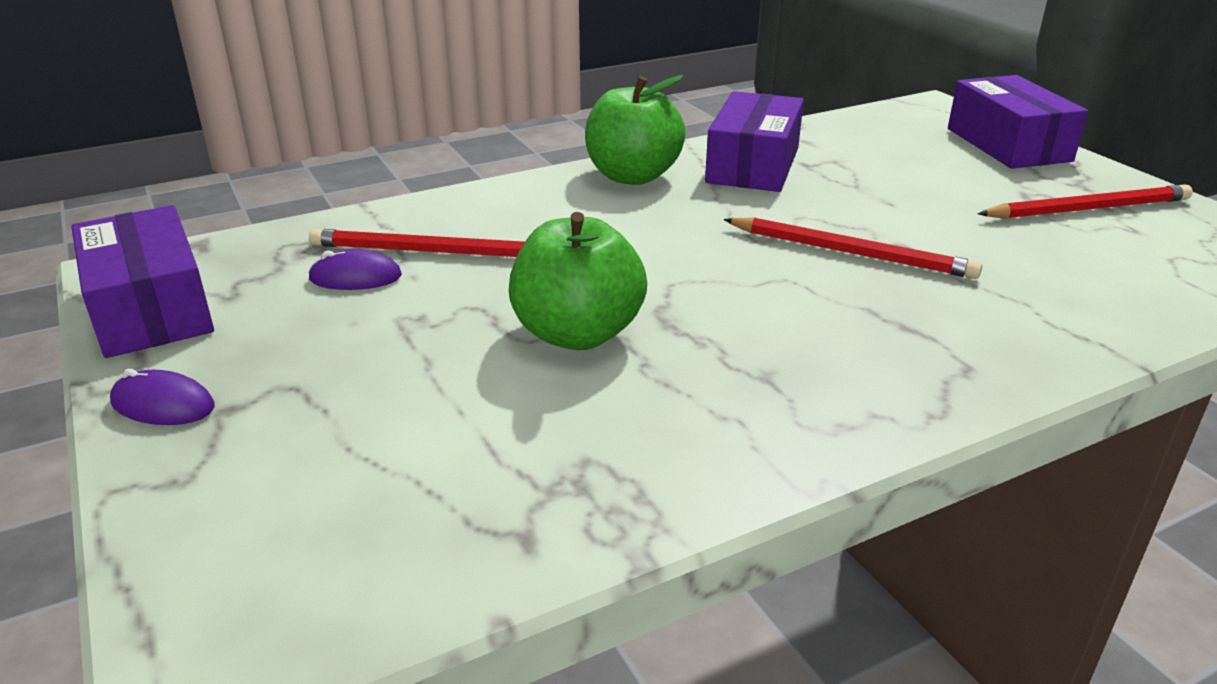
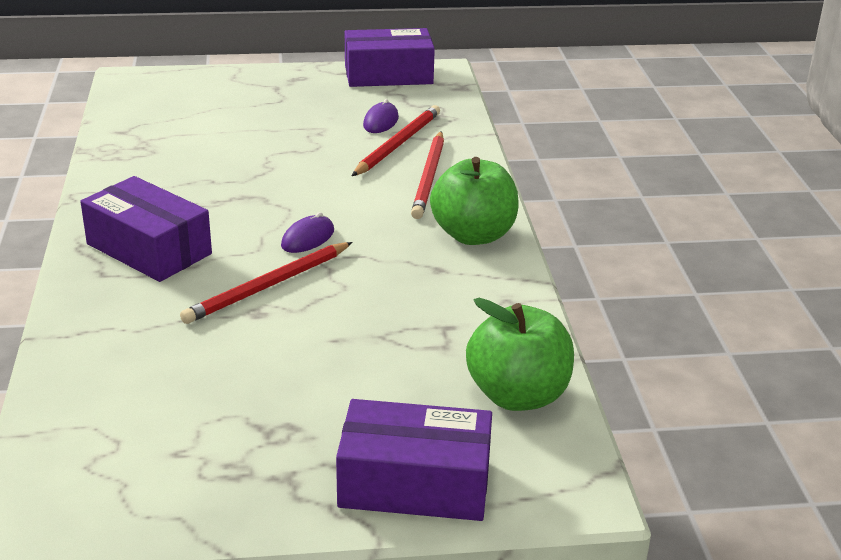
camera: 110 degrees right, 0 degrees up
purple mouse [110,369,214,425] -> purple mouse moved to [281,212,334,253]
green apple [509,212,647,350] -> green apple moved to [466,298,574,411]
purple box [705,91,804,192] -> purple box moved to [80,176,212,282]
red pencil [978,184,1193,219] -> red pencil moved to [411,131,444,219]

